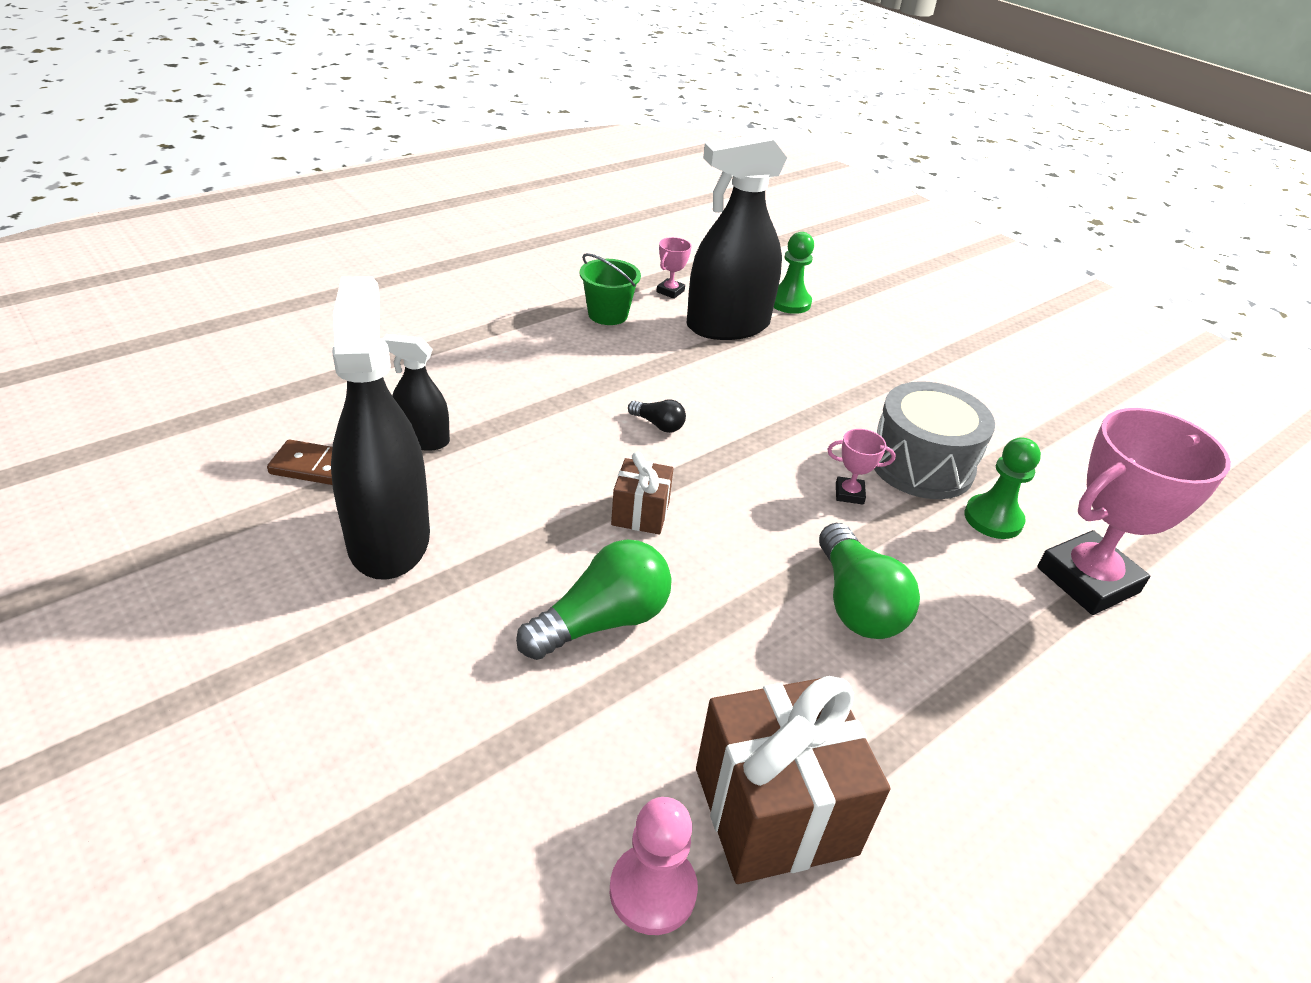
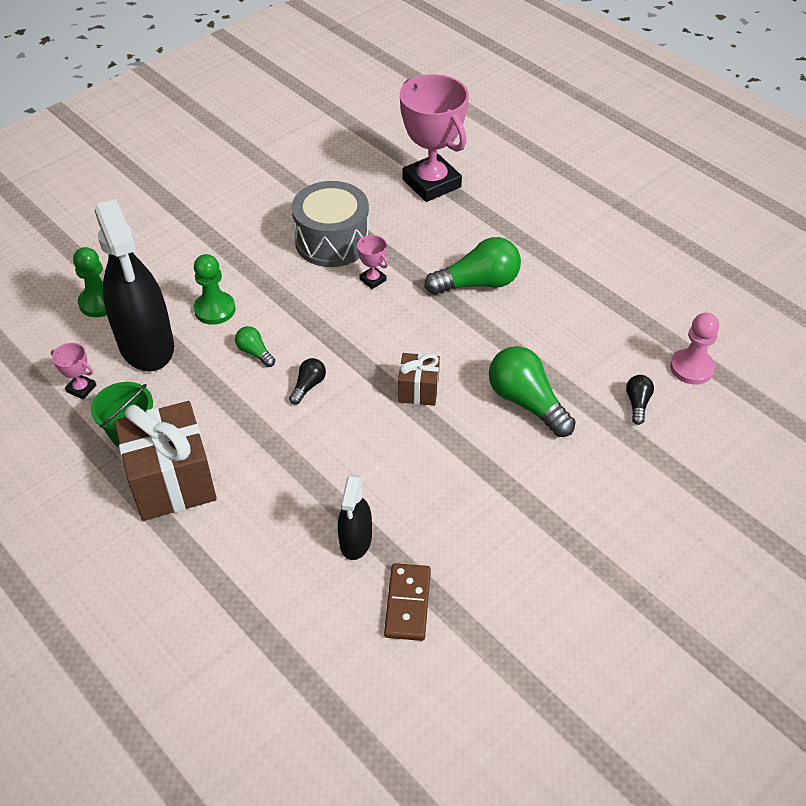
camera: 90 degrees left, 10 degrees up
black spray bottle [331,276,430,580] -> none
brown gift [696,676,890,884] -> brown gift moved to [114,401,217,521]
pink trophy [827,429,896,505] -> pink trophy turned 45 degrees counterclockwise [356,235,388,289]
green pawn [964,437,1041,539] -> green pawn moved to [194,254,236,325]
none -> green light bulb [235,326,275,367]
none -> black light bulb [626,375,654,425]

